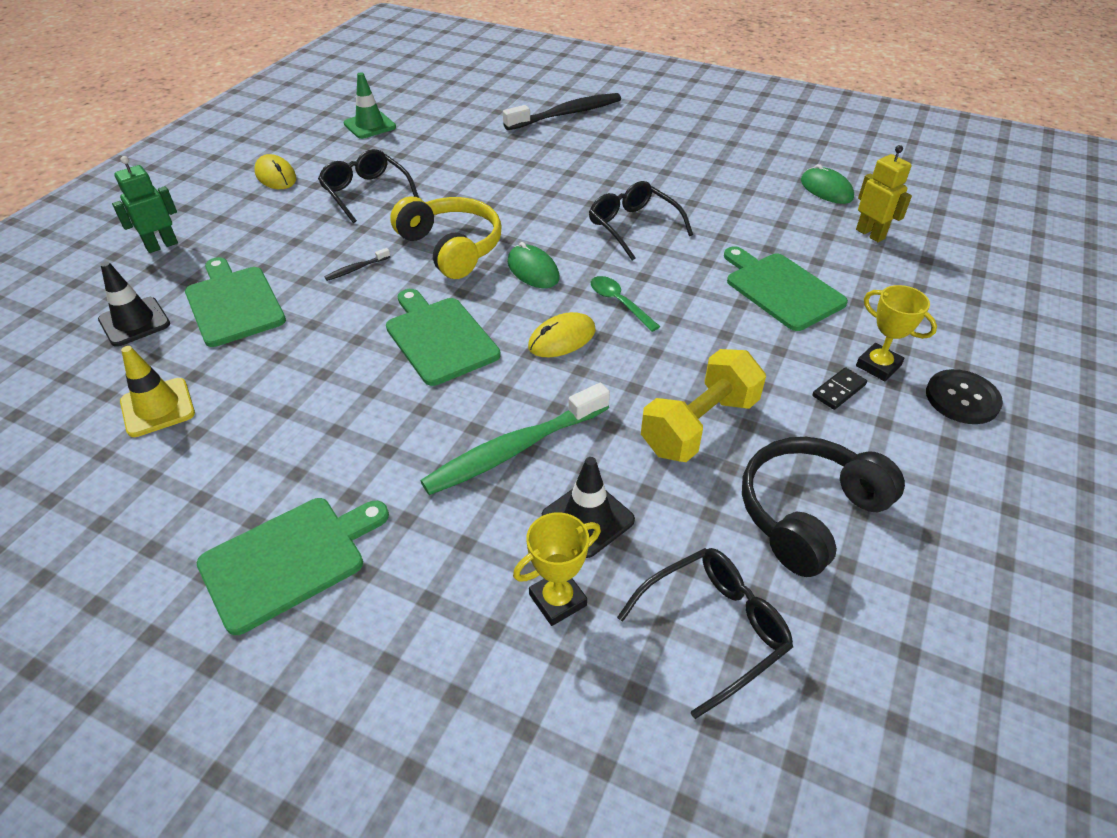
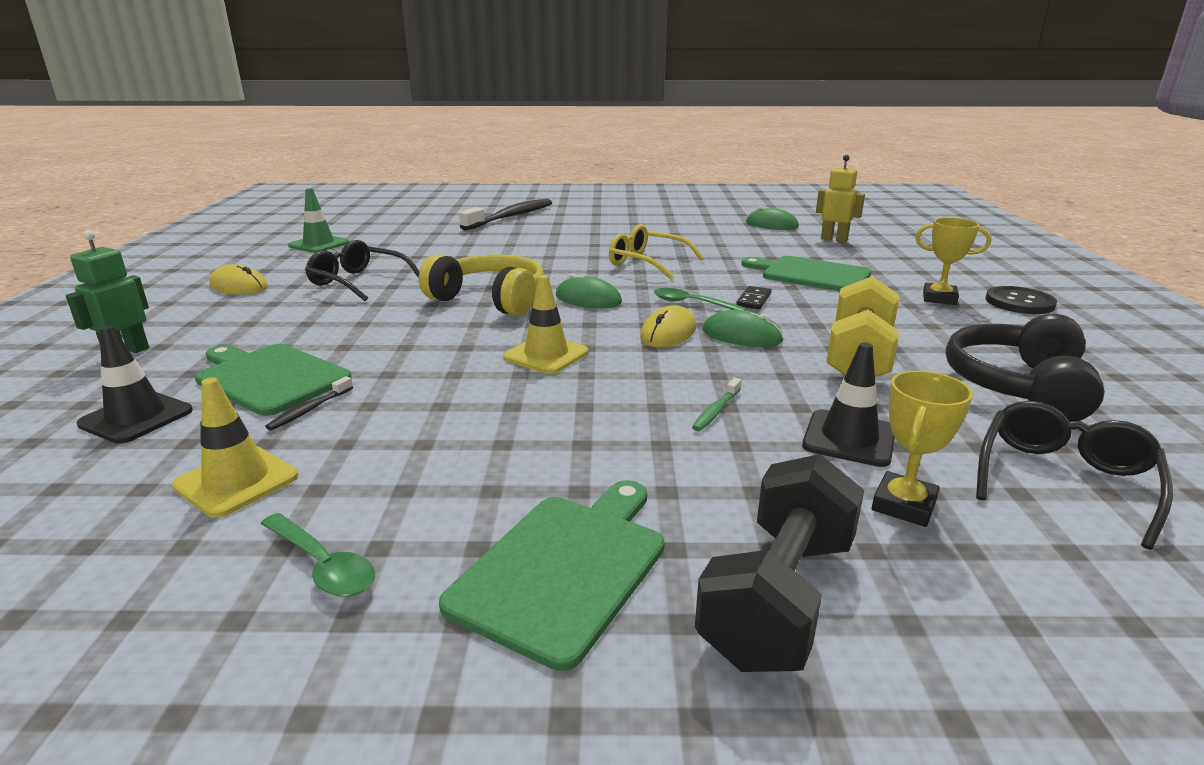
camera: 25 degrees left, 20 degrees down
black toothbrush [324,248,390,281] -> black toothbrush moved to [265,376,353,431]
green cutting board [386,289,501,386] -> yellow traffic cone [503,275,589,374]
green toothbrush [421,383,610,495] -> green toothbrush [692,378,741,431], size x0.42
black glasses [589,181,693,261] -> yellow glasses [609,224,704,280]
black domino [812,367,867,410] -> black domino moved to [736,286,771,309]
none -> green spoon [261,513,375,597]
none -> black dumbbell [695,454,864,672]
none -> green mouse [703,310,784,347]

